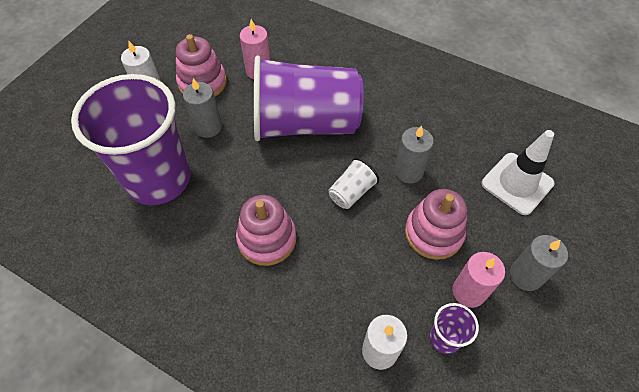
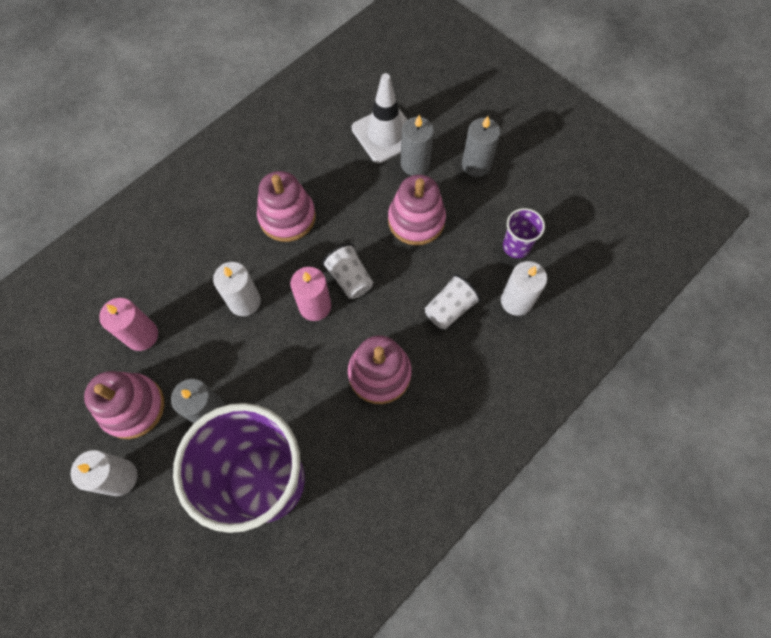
camera: 75 degrees left, 10 degrees up
purple cup [254,55,364,141] -> white candle [213,262,261,316]
grey candle [394,125,434,184] -> grey candle moved to [401,115,434,176]
pink candle [452,252,505,308] -> pink candle moved to [290,267,331,321]
none -> pink stacking toy [257,171,316,242]
none -> white cup [425,274,481,329]

